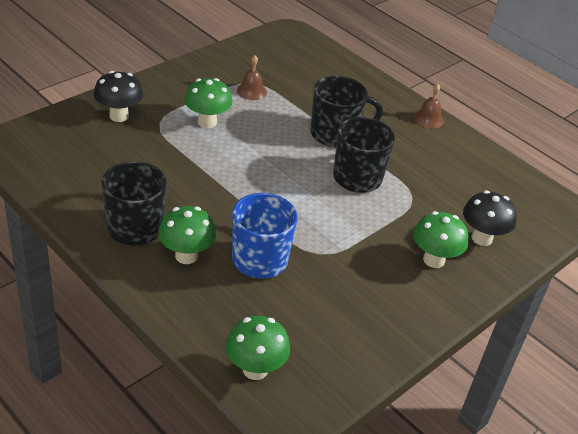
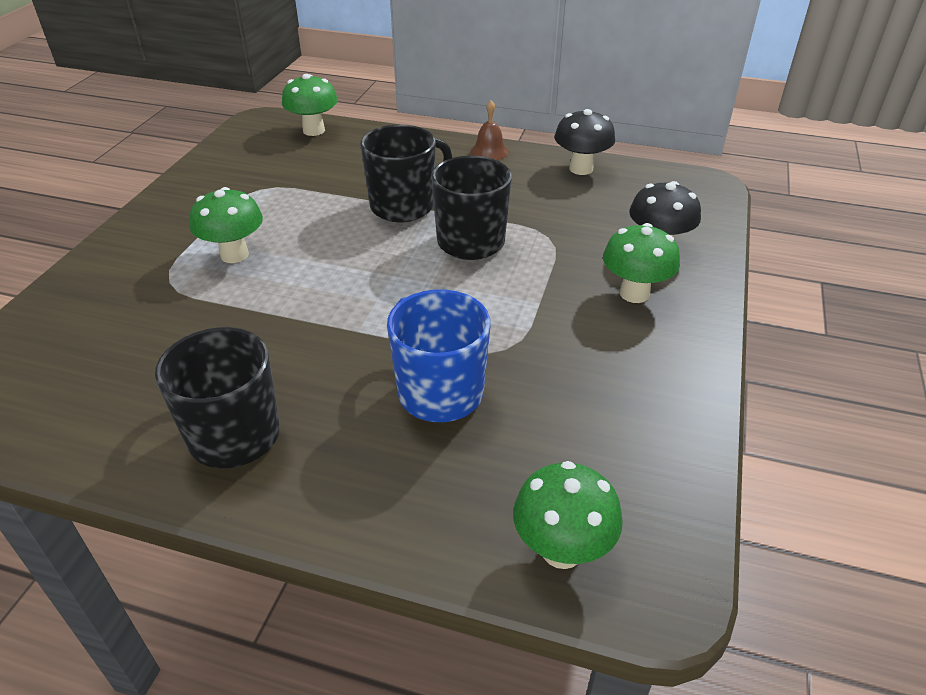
camera: 25 degrees left, 0 degrees up
black mushroom [94,71,143,122] -> black mushroom moved to [554,109,615,175]
green mushroom [158,206,216,264] -> green mushroom moved to [282,74,338,136]
brown bell [237,55,267,100] -> none

